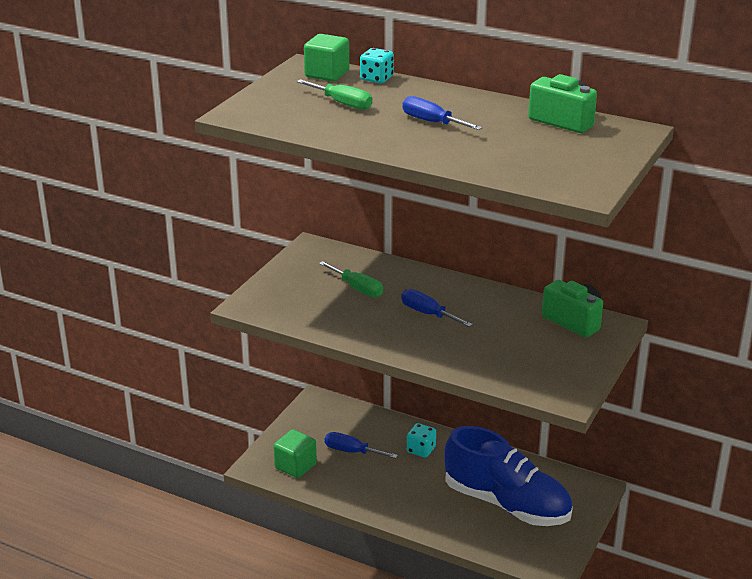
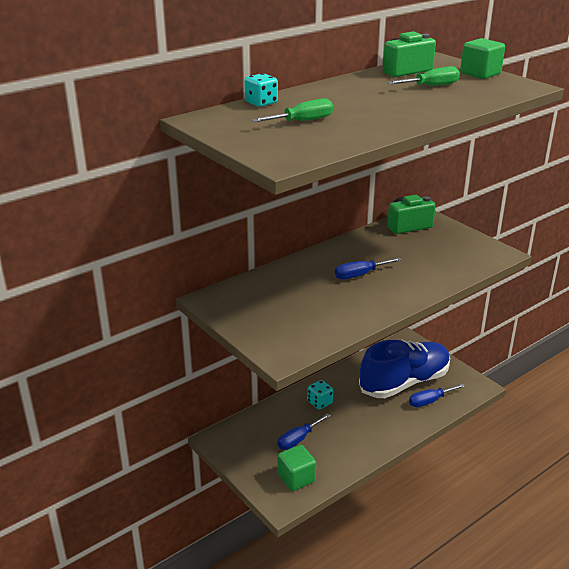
camera: 65 degrees left, 0 degrees up
green cube [304,34,349,81] -> green cube moved to [460,38,505,79]
green screwdriver [319,261,383,297] -> green screwdriver moved to [387,66,460,86]
blue screwdriver [403,96,483,130] -> blue screwdriver moved to [409,384,465,407]

